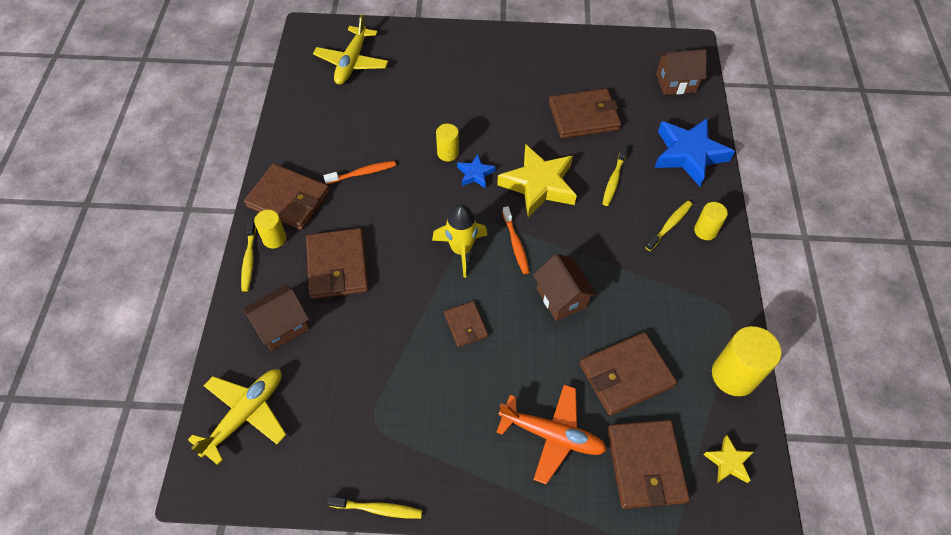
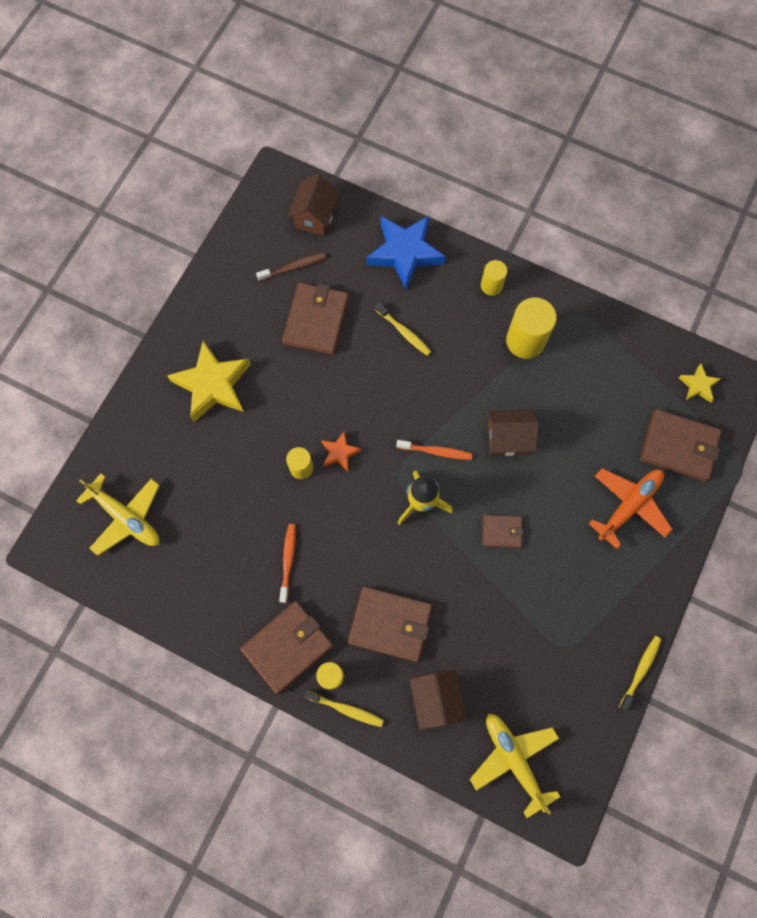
camera: 65 degrees left, 15 degrees up
blue star [457,154,496,188] -> orange star [321,431,361,471]
yellow star [497,144,577,217] -> yellow star moved to [167,341,251,422]
brown wallet [580,332,677,416] -> none
yellow toothbrush [645,201,693,251] -> none
yellow cylinder [712,326,782,396] -> yellow cylinder moved to [506,298,557,359]
none -> brown toothbrush [256,253,326,281]

